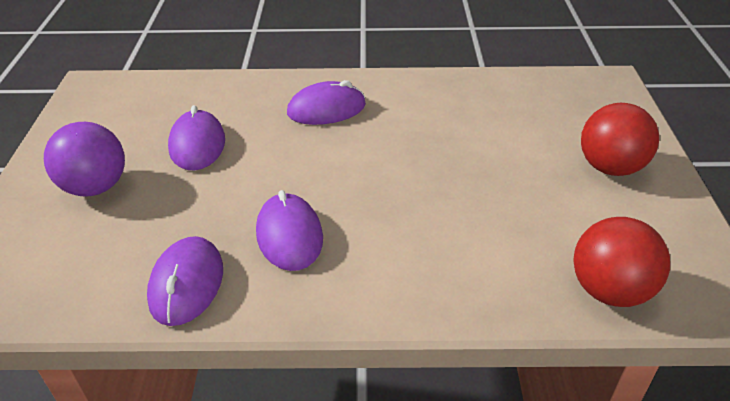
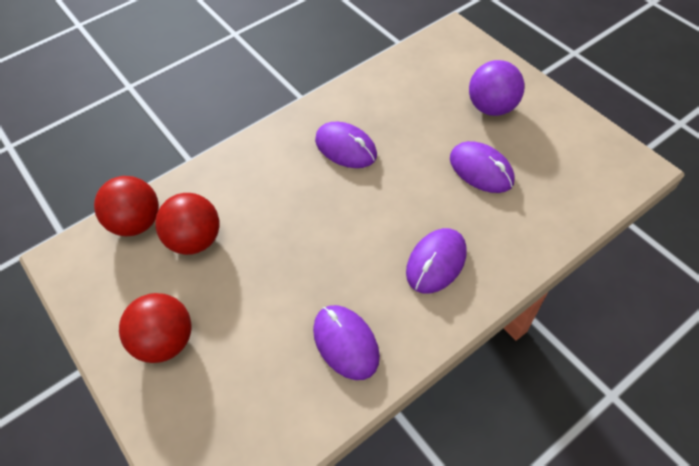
camera: 145 degrees right, 15 degrees up
purple mouse [147,236,223,326] -> purple mouse moved to [313,305,380,380]
none -> red ball [155,193,220,255]

